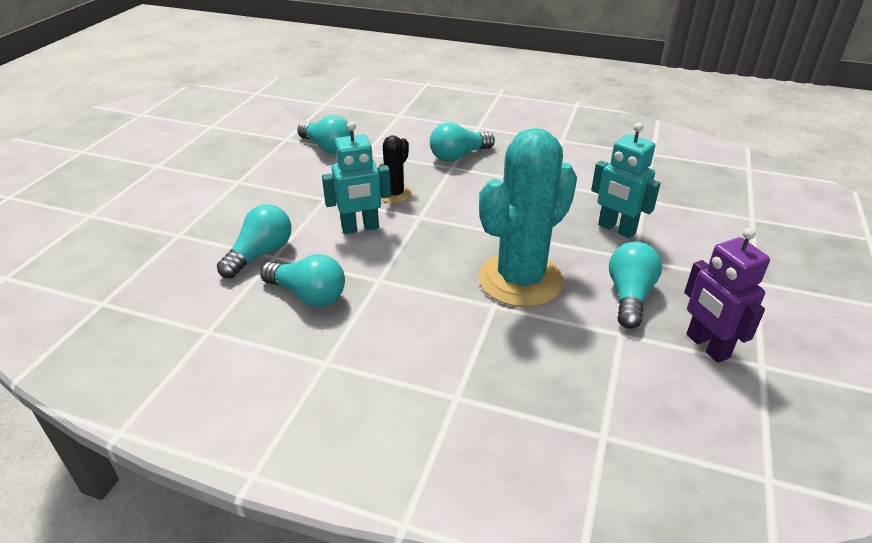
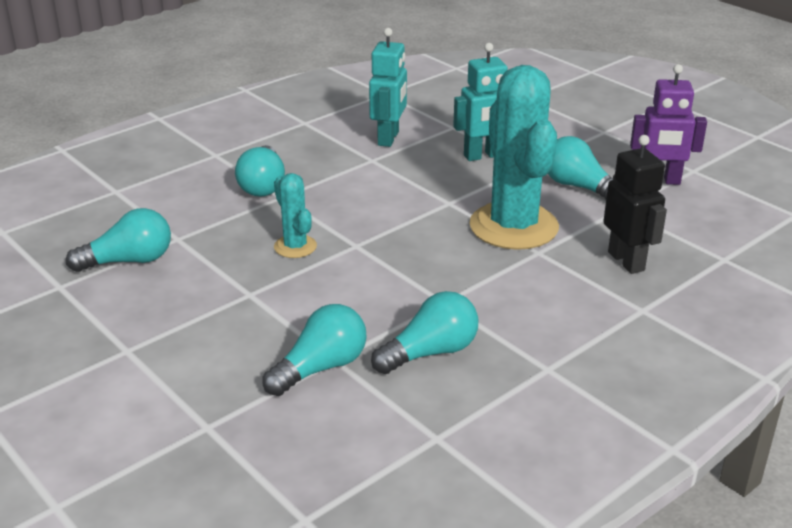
camera: 60 degrees left, 5 degrees down
turquoise light bulb [217,204,291,278] -> turquoise light bulb turned 75 degrees clockwise [262,304,367,396]
turquoise robot [322,122,391,234] -> turquoise robot moved to [369,28,407,147]
black cactus [380,135,412,203] -> turquoise cactus [274,173,317,258]
none -> black robot [603,135,667,274]

